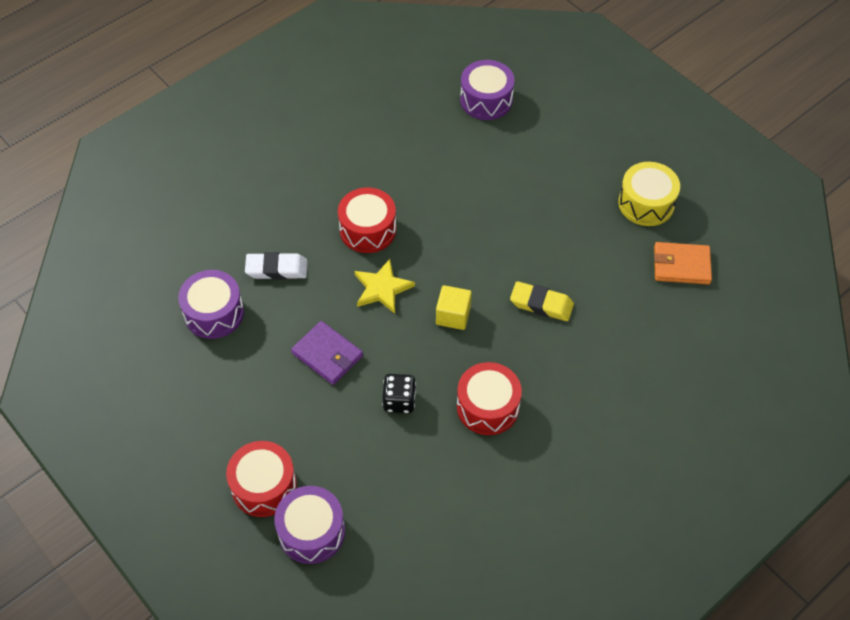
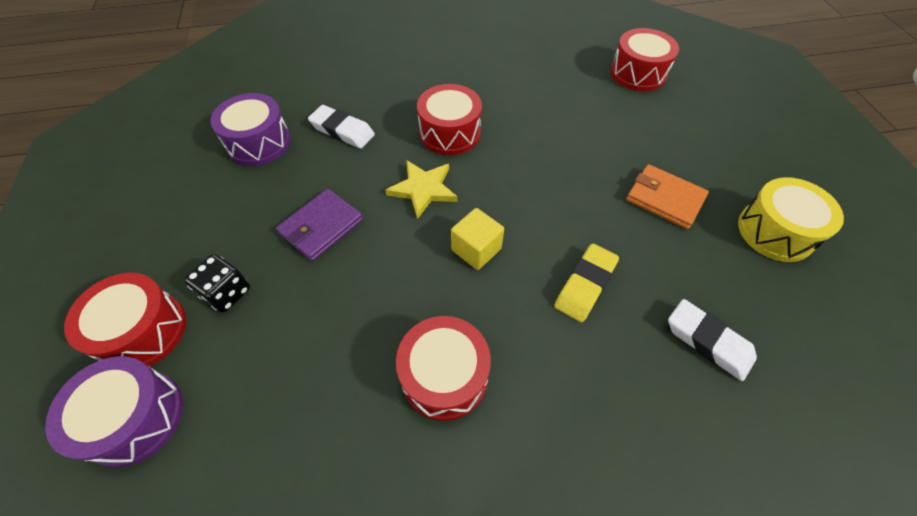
camera: 30 degrees right, 0 degrees up
purple wallet [291,321,363,385] -> purple wallet turned 60 degrees clockwise [276,189,363,261]
black dice [383,374,416,413] -> black dice moved to [184,254,250,313]
purple drum [460,60,515,120] -> red drum [610,28,679,92]
yellow eraser [510,281,574,321] -> yellow eraser turned 75 degrees clockwise [554,244,619,322]
orange wallet [654,242,712,285] -> orange wallet moved to [626,164,709,229]
none -> white eraser [668,299,757,381]

